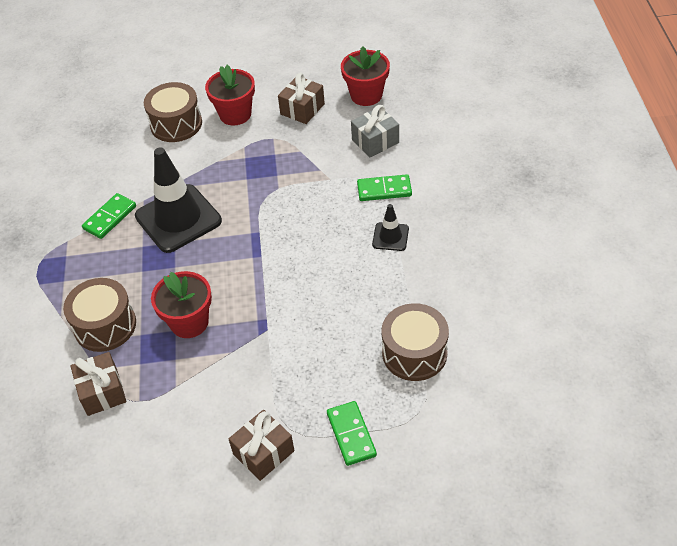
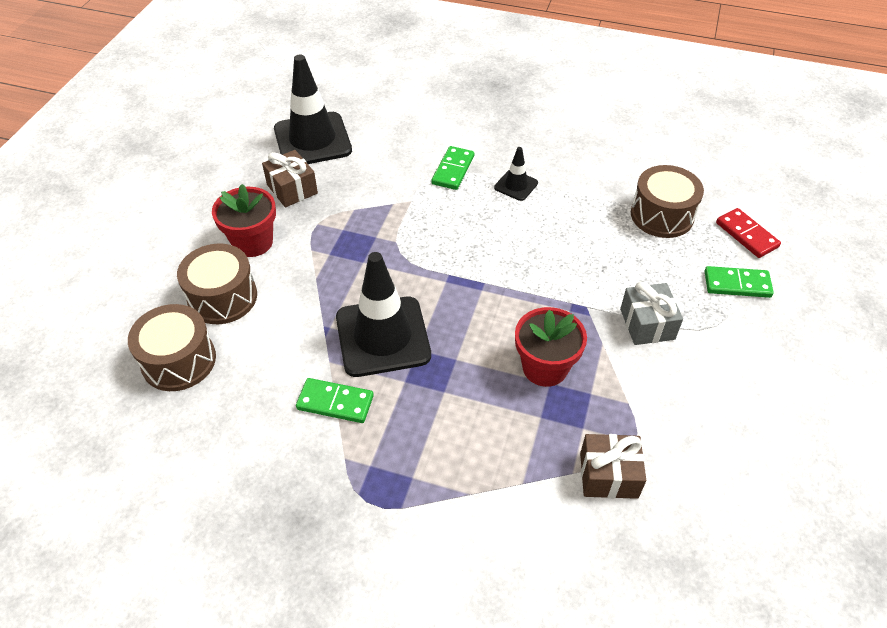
camera: 70 degrees left, 0 degrees up
brown drum [63,278,136,352] -> brown drum moved to [128,304,216,391]
green domino [82,193,136,239] -> green domino turned 45 degrees counterclockwise [296,378,374,423]
brown gift [229,409,295,481] -> none
red flower pot [341,46,390,106] -> black traffic cone [274,55,352,164]
grey gift [351,105,399,158] -> grey gift moved to [620,282,683,345]
none -> red domino [716,208,781,258]

